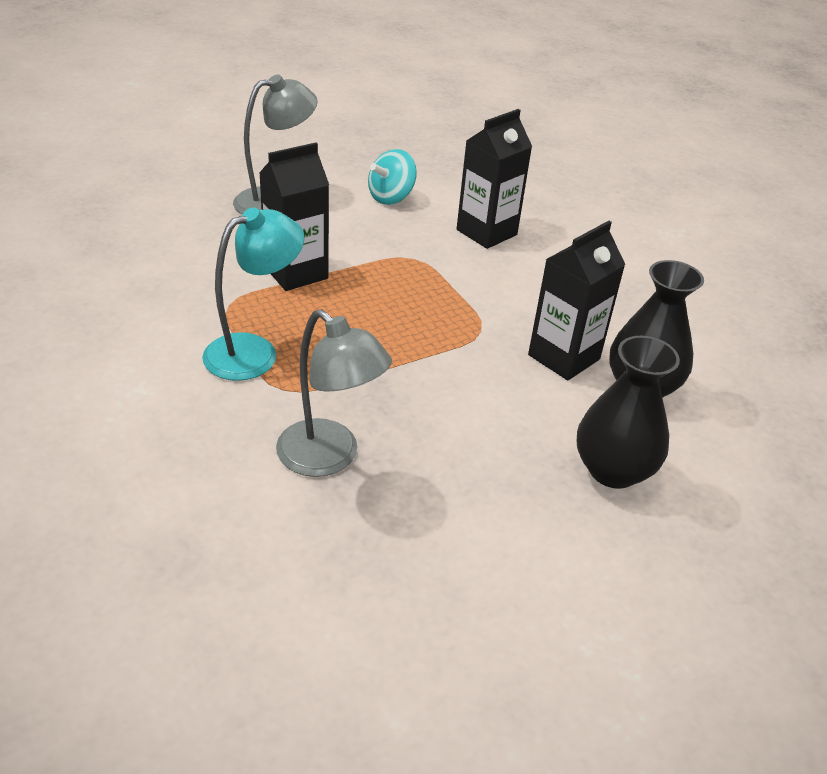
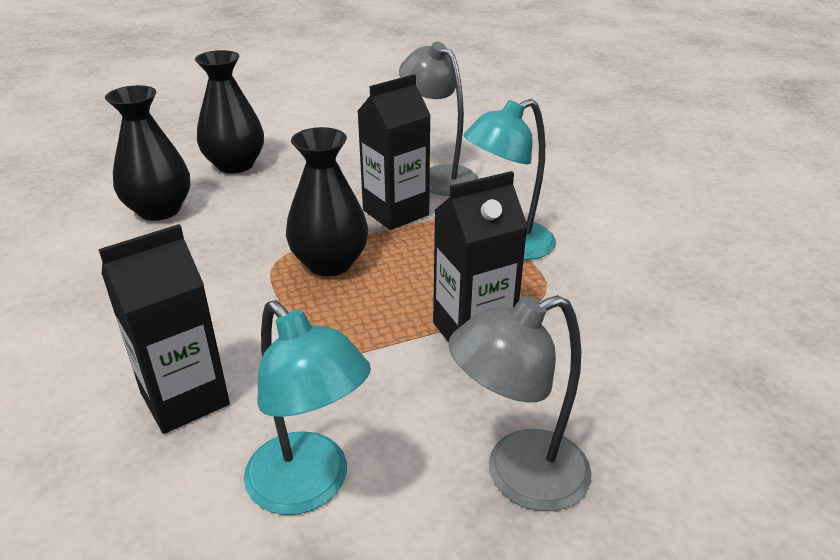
camera: 170 degrees left, 5 degrees down
turquoise spinning top [368,149,417,205] -> turquoise lamp [244,300,371,515]
black carton [528,221,625,380] -> black carton moved to [357,74,431,230]
none -> black vase [286,127,368,276]

